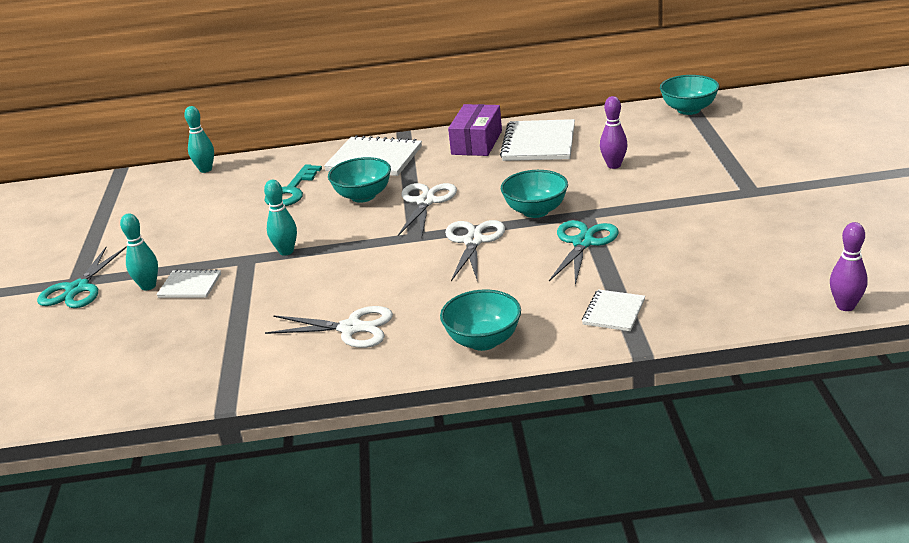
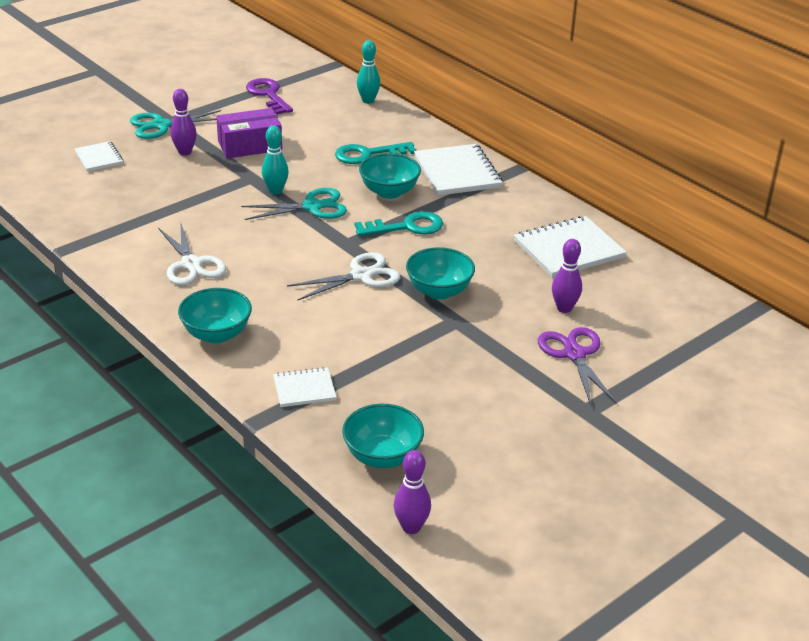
camera: 50 degrees right, 5 degrees up
turquoise bowling pin [120,213,158,291] -> purple bowling pin [171,89,197,156]
white notebook [156,269,221,298] -> white notebook moved to [75,141,124,171]
white scissors [398,183,457,236] -> turquoise key [355,211,443,236]
purple box [448,104,502,156] -> purple box moved to [216,108,282,158]
turquoise scissors [549,220,619,285] -> turquoise scissors moved to [241,188,347,220]
turquoise bowl [660,75,719,115] -> turquoise bowl moved to [342,404,424,468]
none -> purple key [246,78,293,115]
none -> purple scissors [538,327,617,405]

